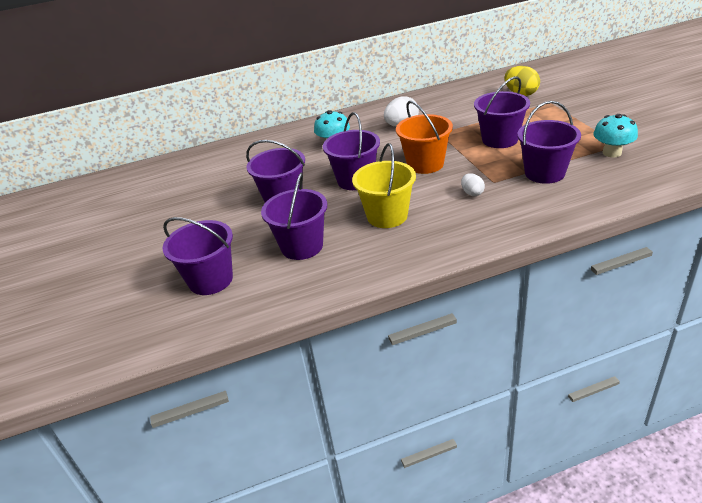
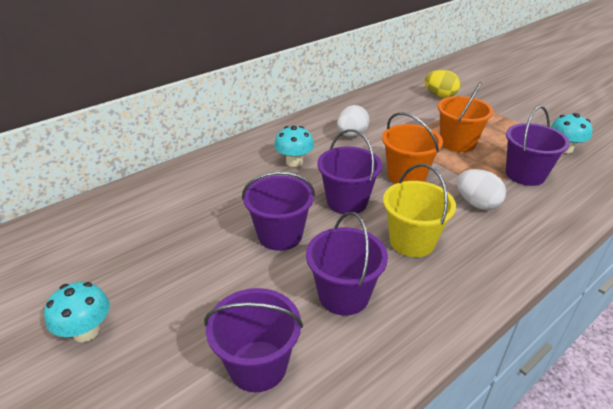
camera: 25 degrees left, 0 degrees up
white egg [461,173,485,196] -> white egg [457,169,506,210], size x1.72
purple bucket [474,76,530,148] -> orange bucket [438,82,494,152]
none -> turquoise mushroom [44,282,110,342]

